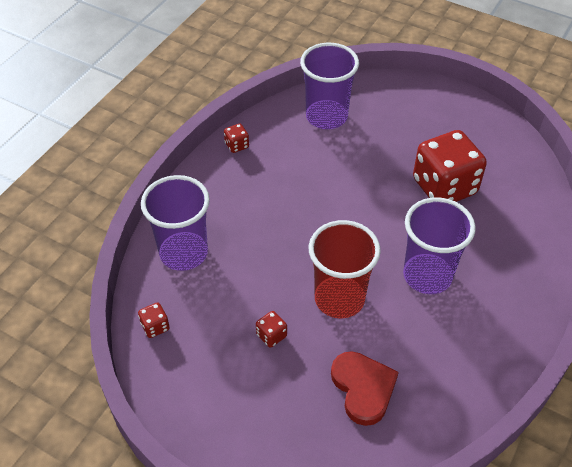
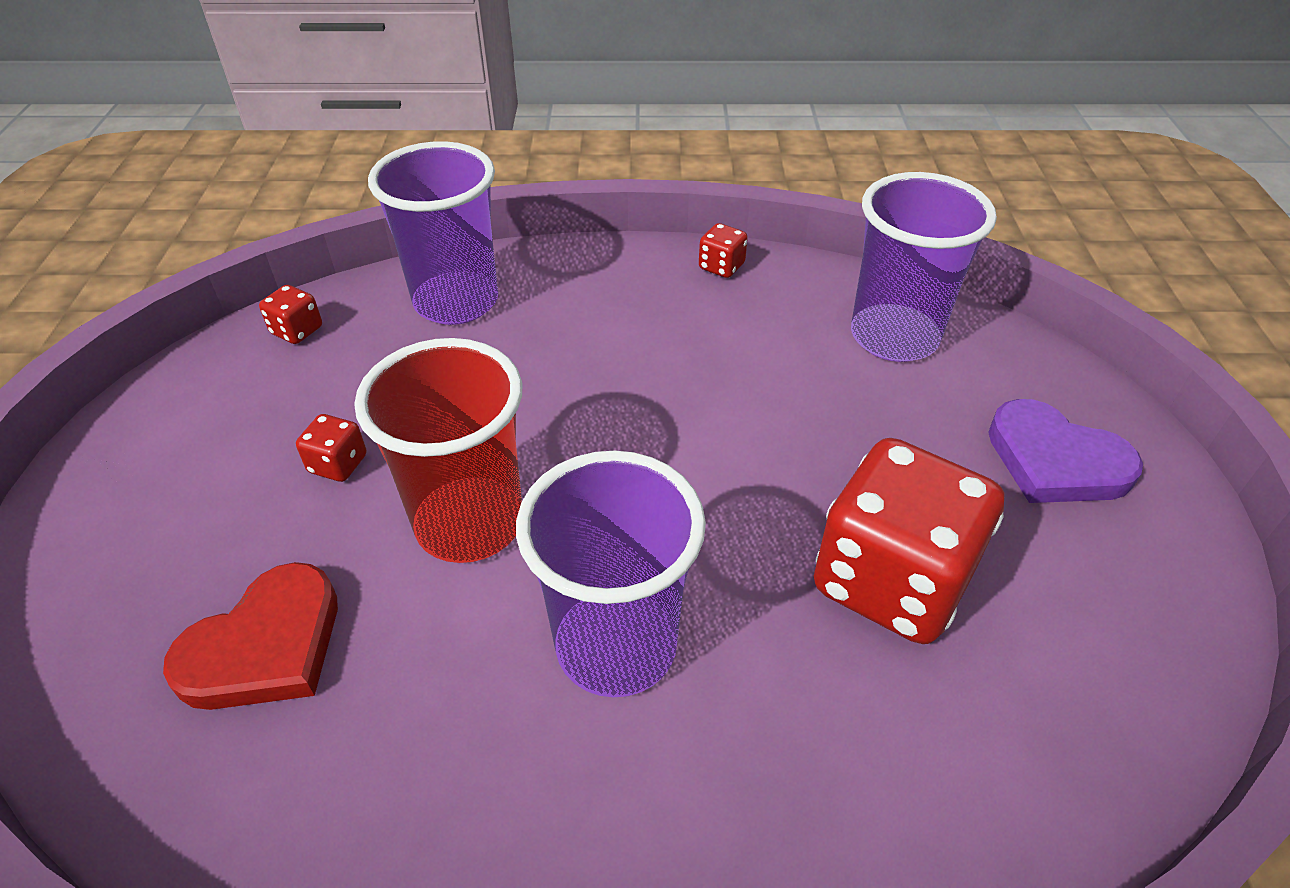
camera: 60 degrees right, 5 degrees down
none -> purple heart [988,399,1143,503]

